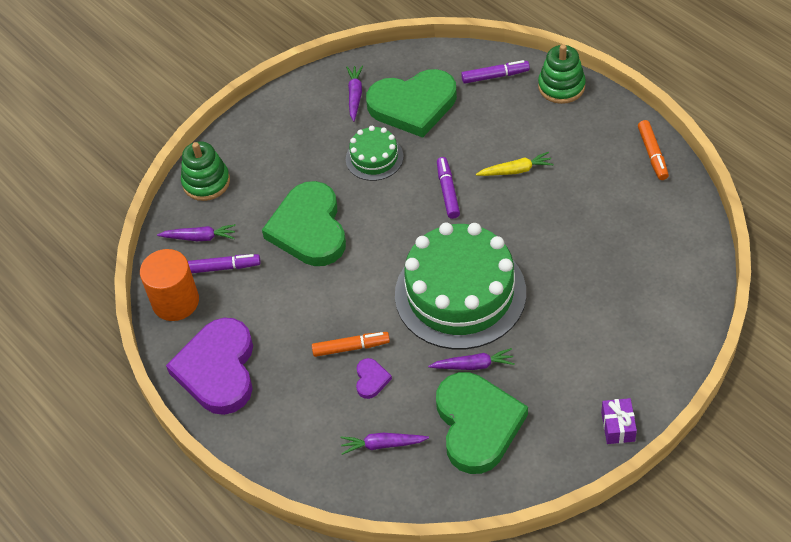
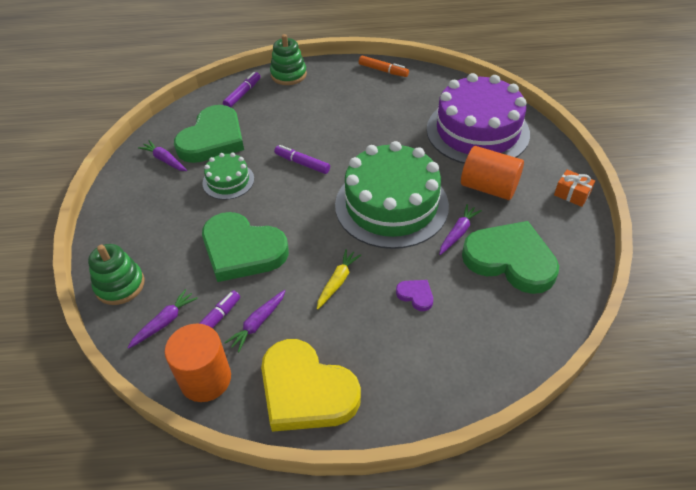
camera: 55 degrees left, 5 degrees down
purple heart [166,318,253,415] -> yellow heart [261,339,361,432]
orange marker [312,332,390,357] -> none
purple carrot [341,433,429,455] -> purple carrot moved to [224,290,286,352]
yellow carrot [476,152,553,176] -> yellow carrot moved to [317,249,361,310]
purple gift [601,398,637,444] -> orange gift [554,170,595,207]
none -> purple cake [427,73,530,164]
none -> orange cylinder [461,146,524,200]

